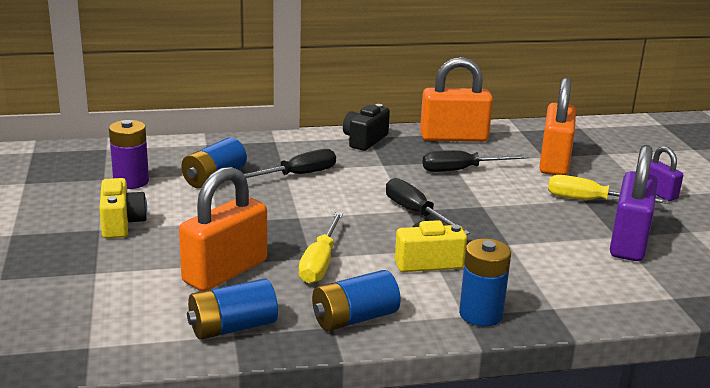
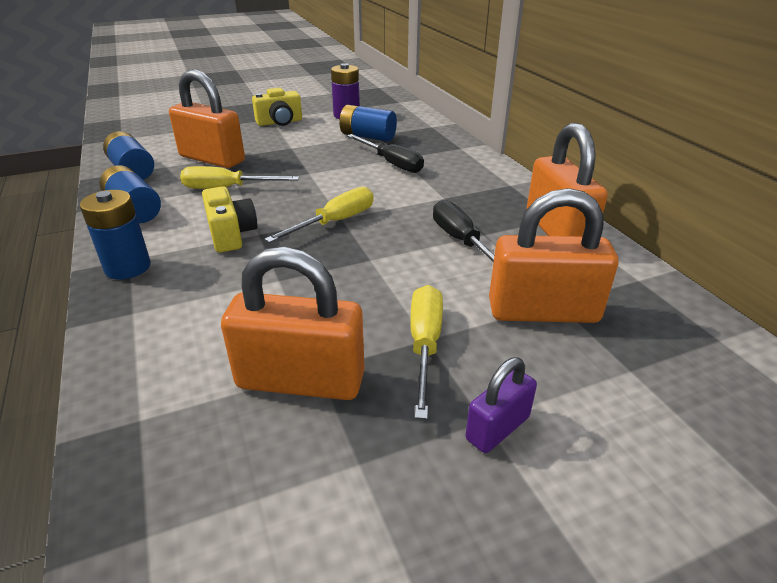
camera: 80 degrees right, 10 degrees up
black camera [343,104,390,151] -> none
black screwdriver [386,178,470,235] -> yellow screwdriver [265,187,374,243]
purple padlock [610,145,658,261] -> orange padlock [221,247,364,400]

